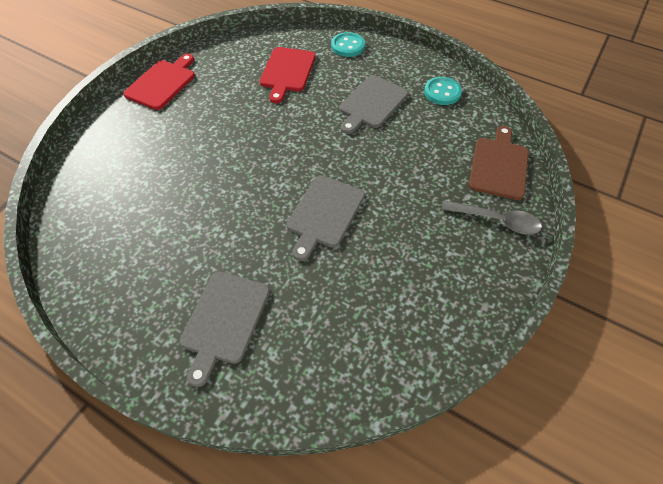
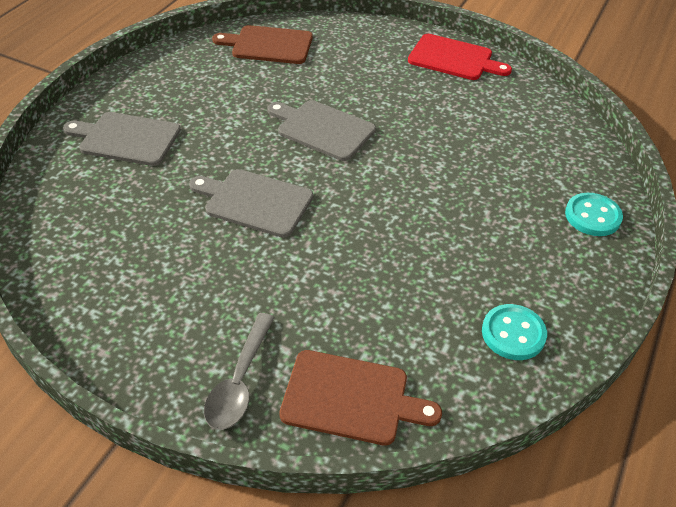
camera: 85 degrees right, 10 degrees down
red cutting board [260,47,316,103] -> none
grey cutting board [339,75,408,134] -> grey cutting board moved to [267,100,376,161]
none -> brown cutting board [212,25,313,64]

